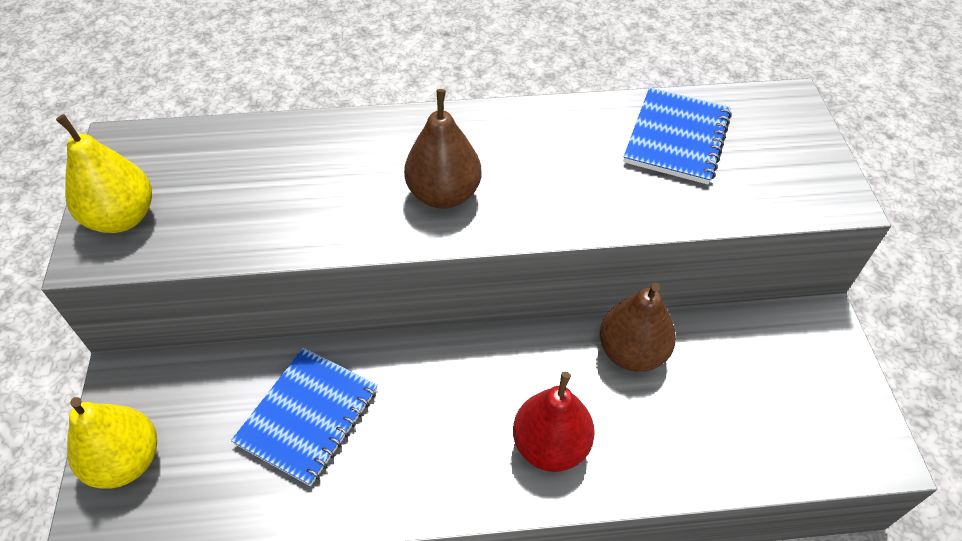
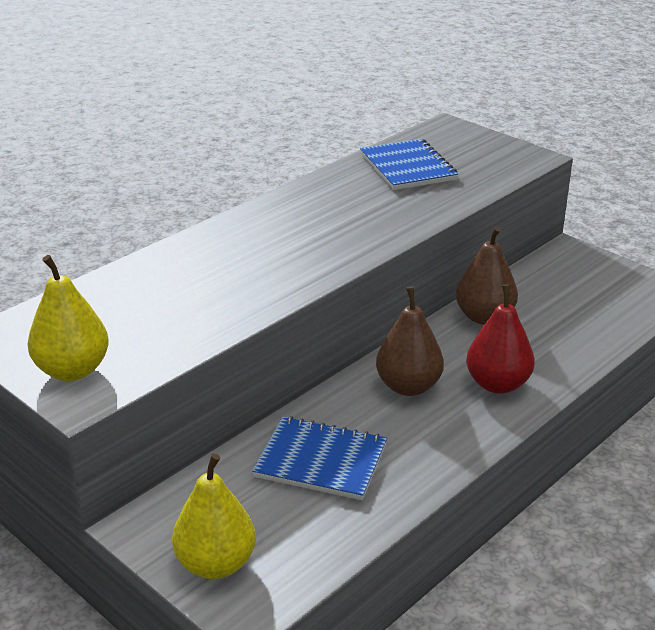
camera: 40 degrees left, 20 degrees down
blue notebook [231,348,378,486] -> blue notebook turned 60 degrees counterclockwise [252,416,387,500]
brown pear [404,89,482,209] -> brown pear moved to [376,286,444,396]

